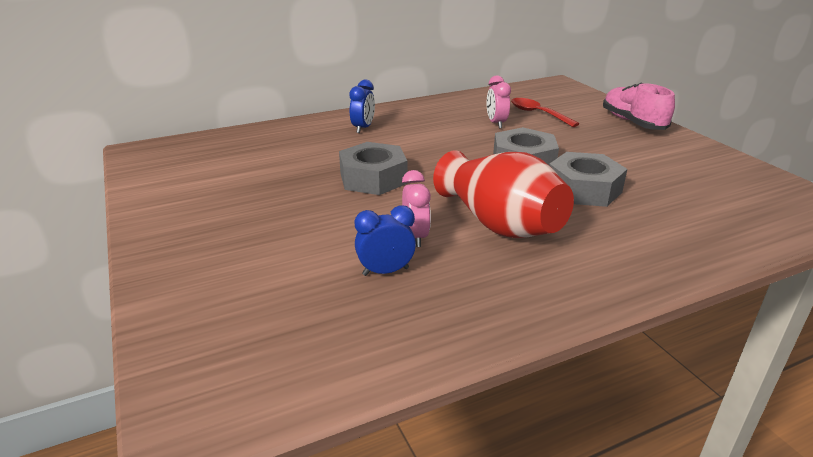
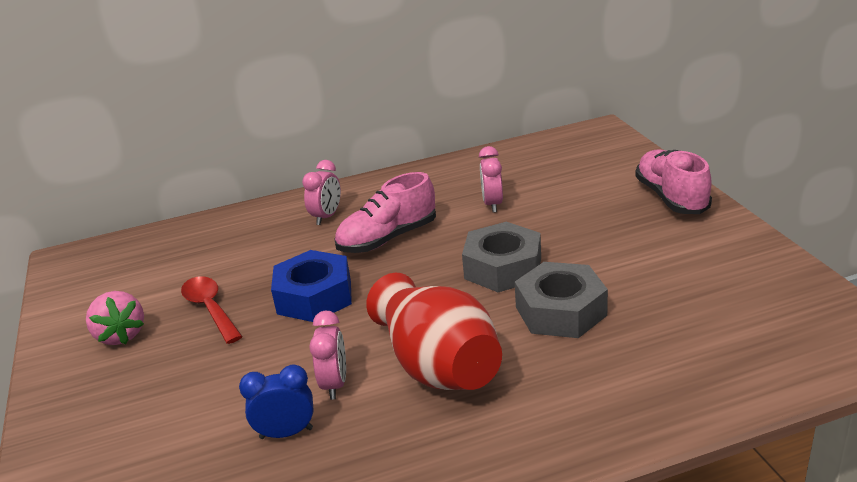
camera: 10 degrees right, 0 degrees up
grey nut [339,142,407,195] -> blue nut [271,250,352,322]
blue clock [349,80,375,133] -> pink clock [302,160,341,225]
red spoon [511,98,579,127] -> red spoon moved to [181,276,243,344]
none -> pink strawberry [86,291,144,345]
none -> pink shoe [334,172,436,253]

